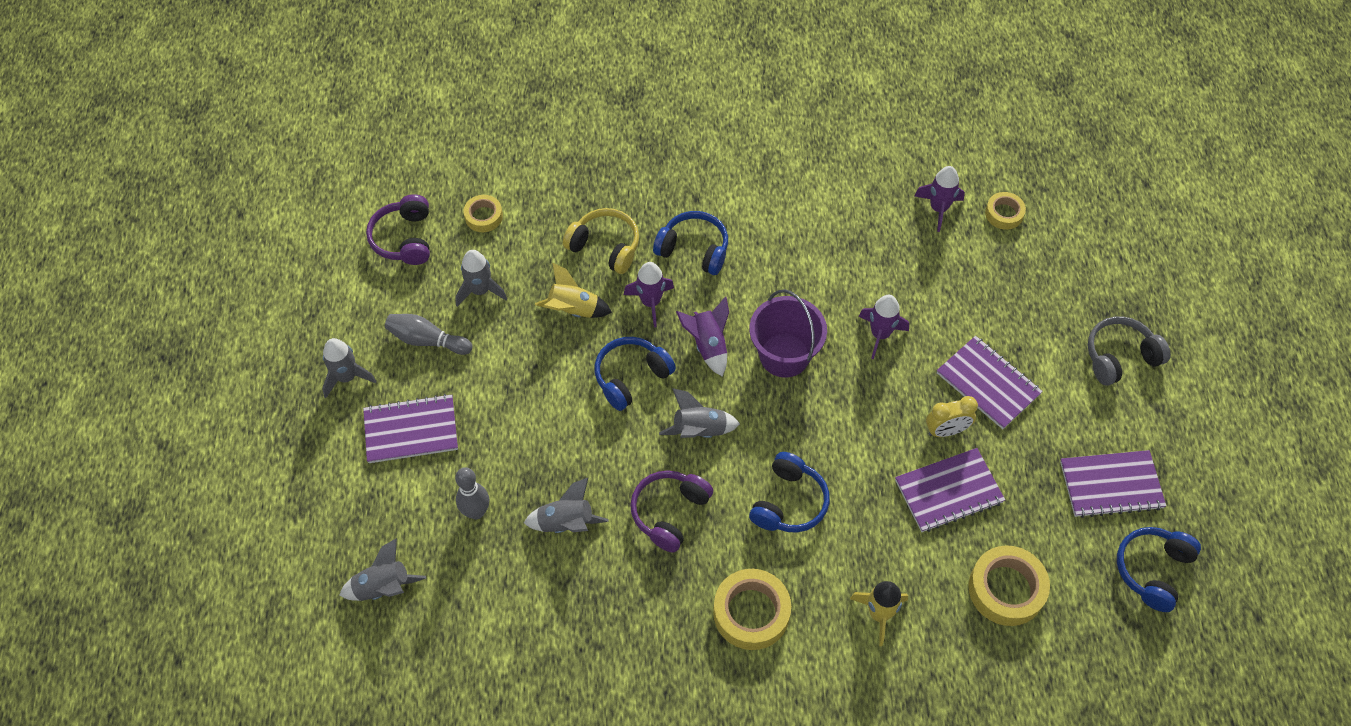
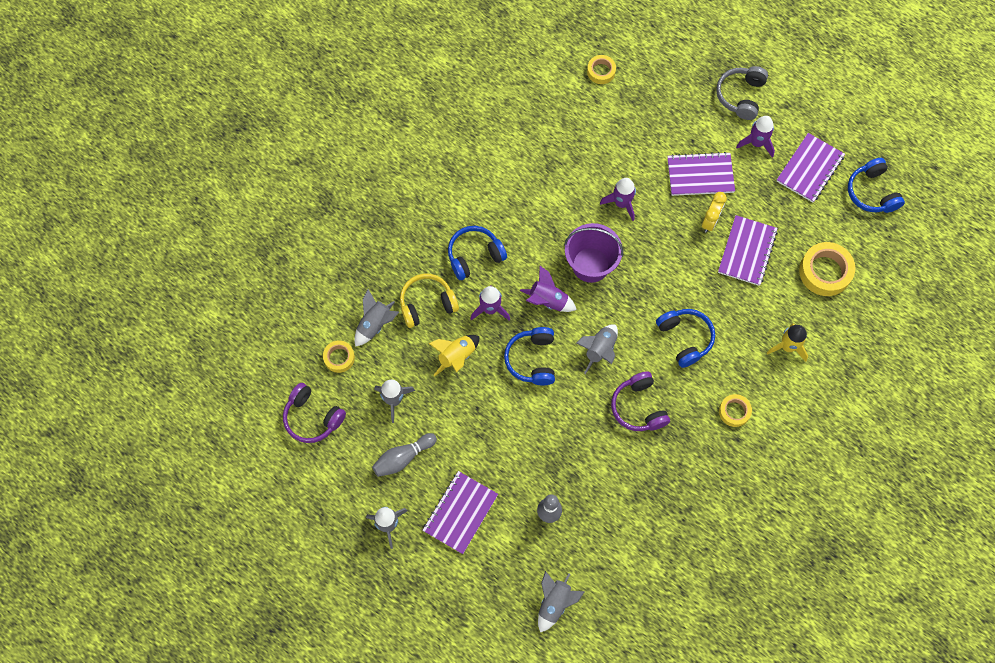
camera: 50 degrees left, 10 degrees up
grey rocket [524,477,609,533] -> grey rocket moved to [354,289,399,347]
yellow tape [713,569,791,650] -> yellow tape [719,394,752,427], size x0.58
purple rocket [915,166,965,232] -> purple rocket moved to [736,116,775,158]

